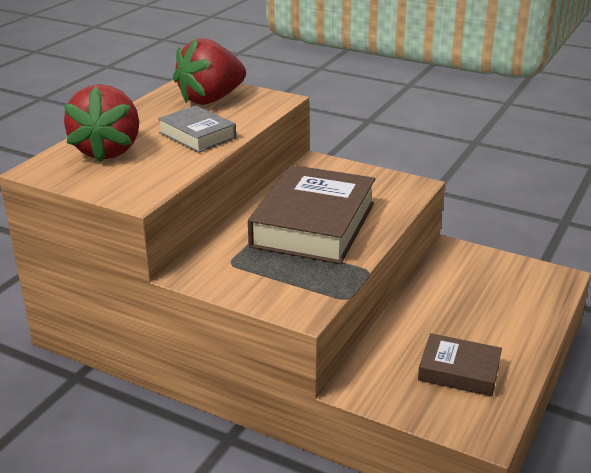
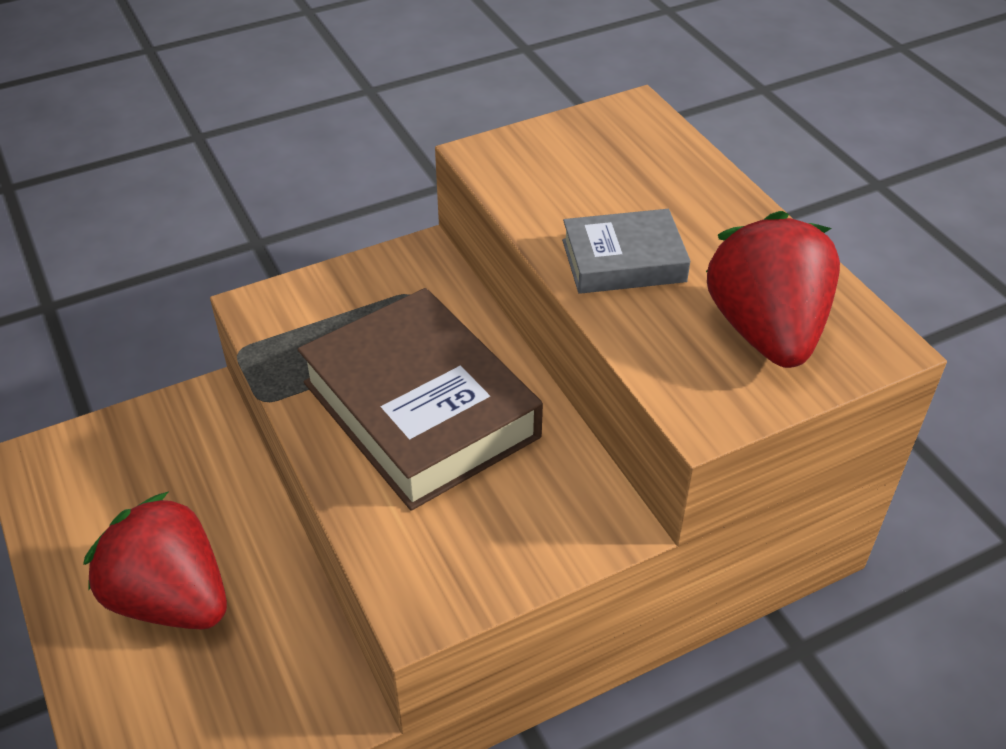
camera: 125 degrees right, 15 degrees up
red strawberry [64,84,139,162] -> red strawberry moved to [83,491,227,629]
brown book [418,333,502,396] -> none

